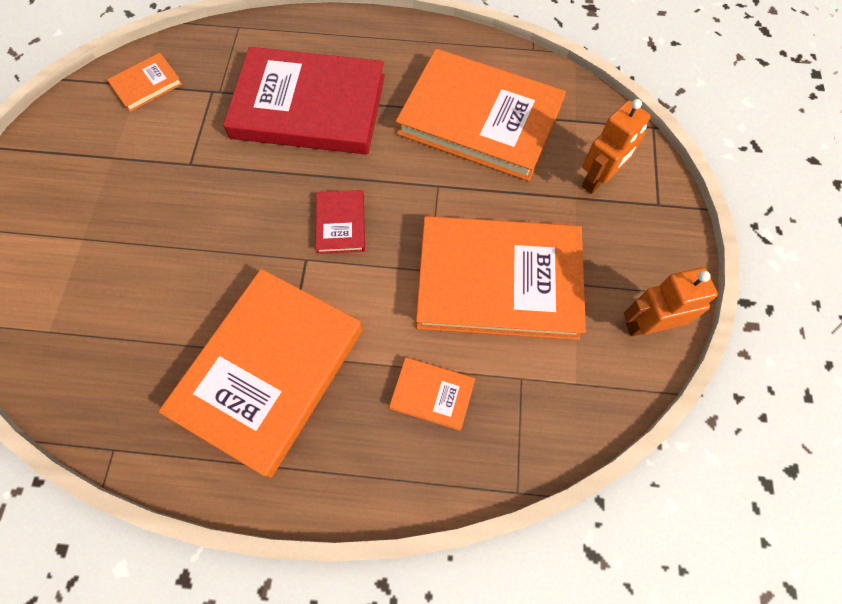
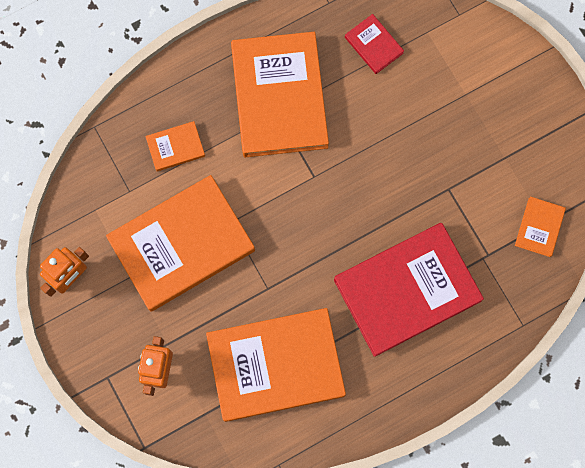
camera: 145 degrees right, 10 degrees up
red book [316,190,365,254] -> red book moved to [345,14,404,74]

